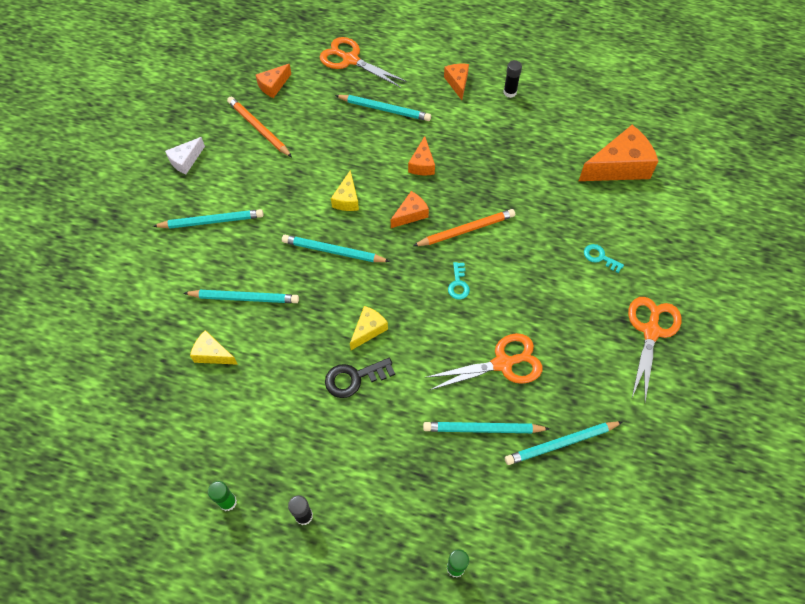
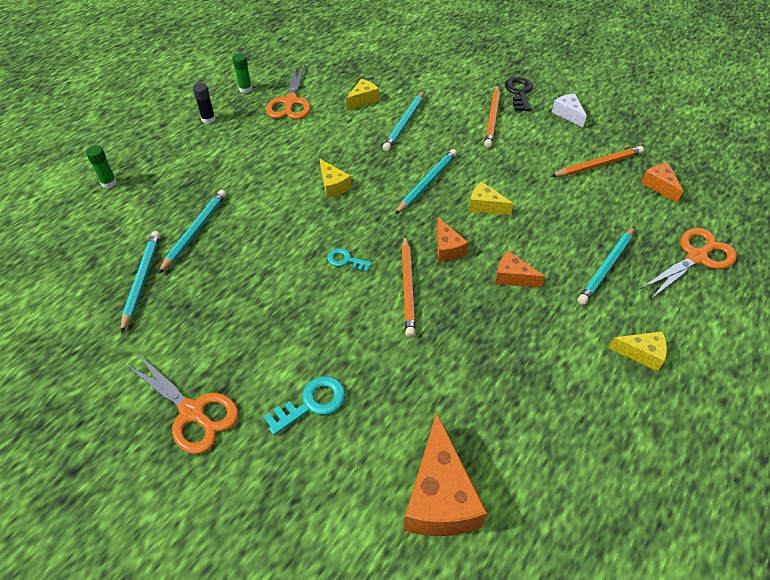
camera: 110 degrees right, 10 degrees down
turquoise pencil [153,209,264,229] -> orange pencil [484,85,500,148]
black key [325,358,395,398] -> black key moved to [505,77,533,111]
orange scissors [425,333,543,390] -> orange scissors moved to [266,64,310,119]
orange cheese [444,64,469,100] -> yellow cheese [609,331,667,371]
black glue stick [503,60,522,98] -> none
turquoise key [584,244,624,273] -> turquoise key [263,376,345,435], size x1.55

